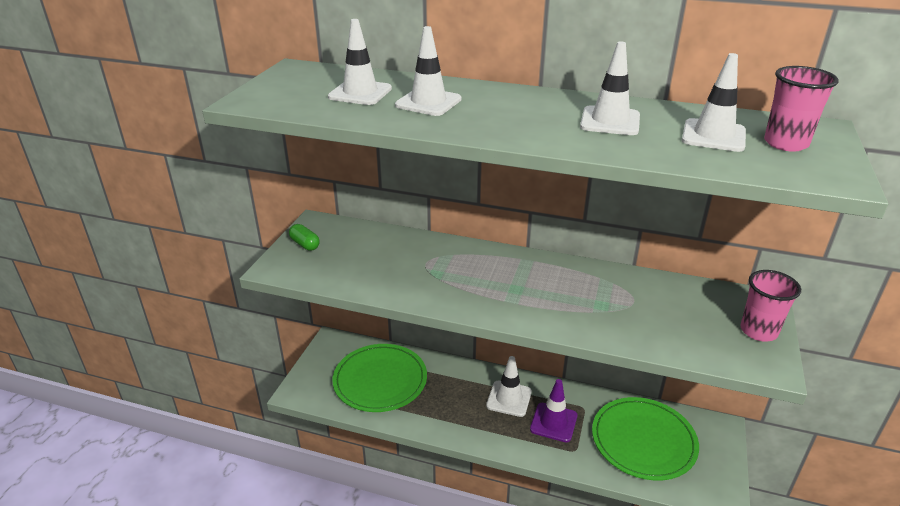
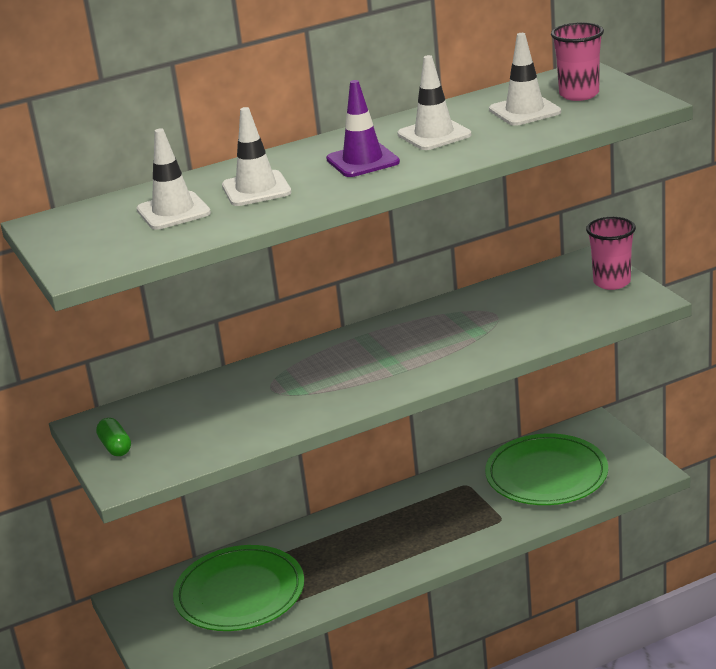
camera: 40 degrees left, 5 degrees down
green capsule [289,224,320,251] -> green capsule turned 60 degrees clockwise [96,418,131,456]
white traffic cone [486,356,532,417] -> none
purple traffic cone [530,379,577,443] -> purple traffic cone moved to [326,80,400,177]

